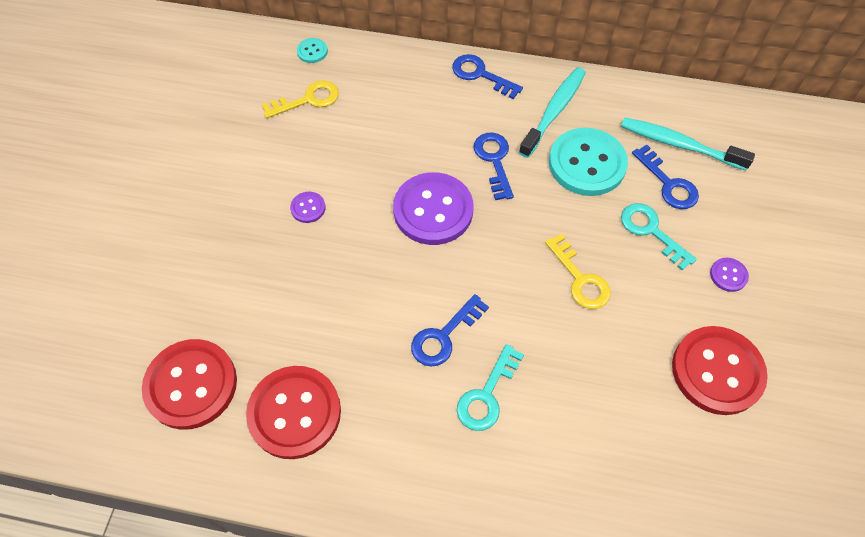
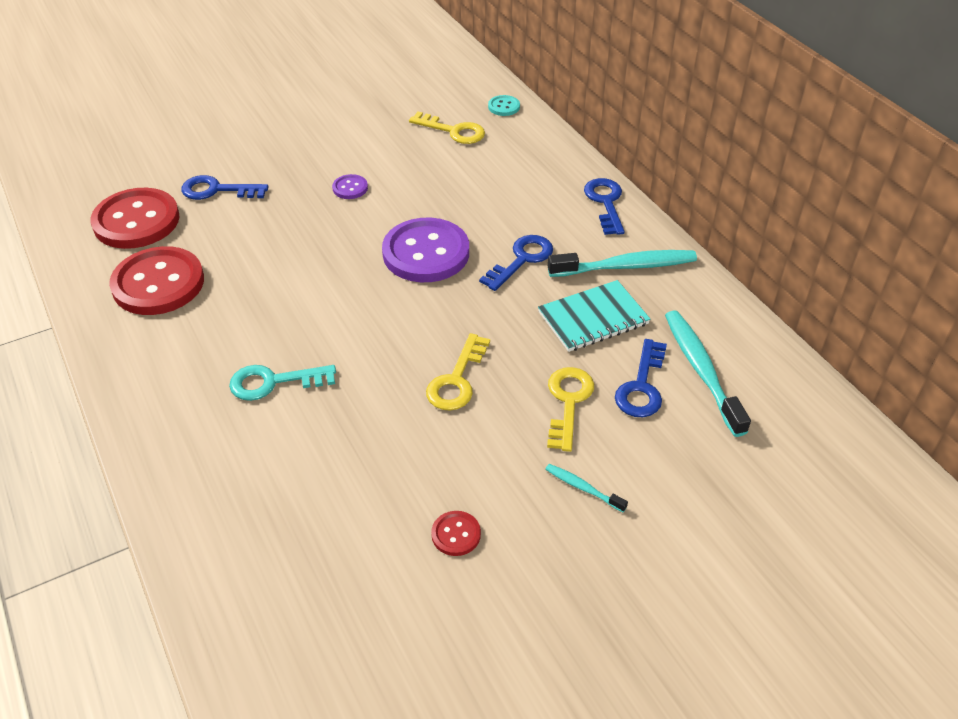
camera: 50 degrees right, 15 degrees down
blue key [411,294,489,367] -> blue key moved to [181,175,269,200]
turquoise button [549,128,628,196] -> turquoise notebook [538,280,651,352]
turquoise key [621,203,697,271] -> yellow key [547,367,594,452]
red button [672,326,768,415] -> red button [431,511,481,556], size x0.44
purple button [710,258,749,292] -> turquoise toothbrush [545,464,628,512]

